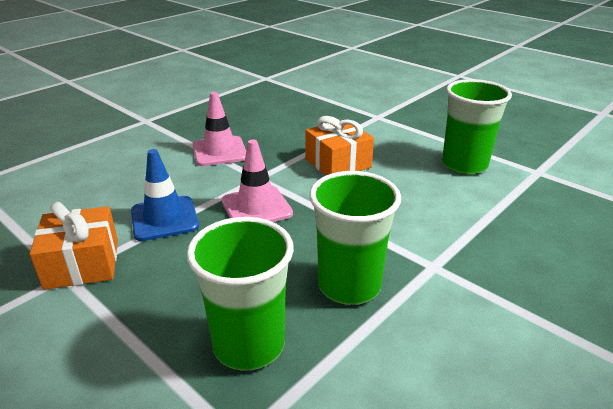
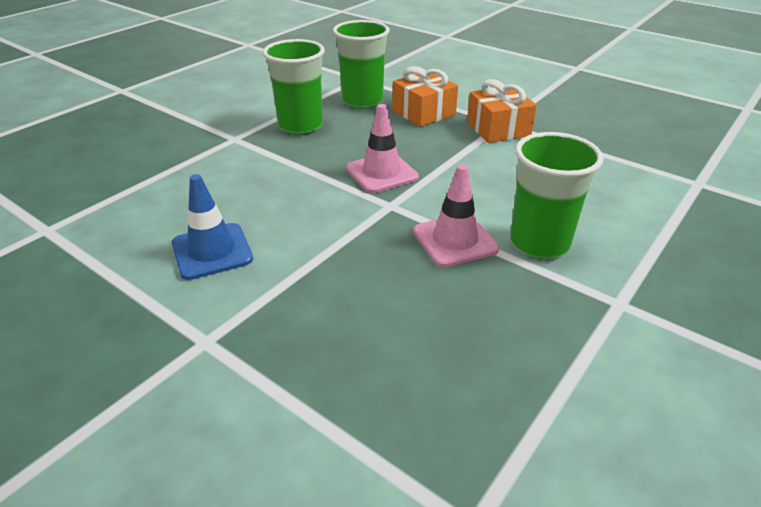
camera: 175 degrees right, 5 degrees up
blue traffic cone [131,149,199,241] -> blue traffic cone moved to [172,174,253,280]
orange gift [305,116,374,176] -> orange gift moved to [392,66,458,127]
green cup [442,79,512,175] -> green cup moved to [510,132,604,259]

